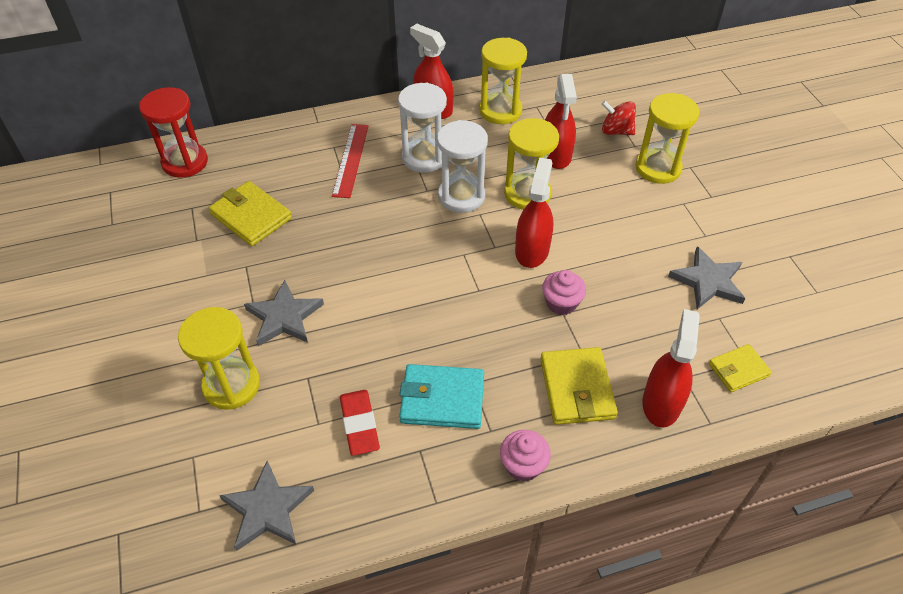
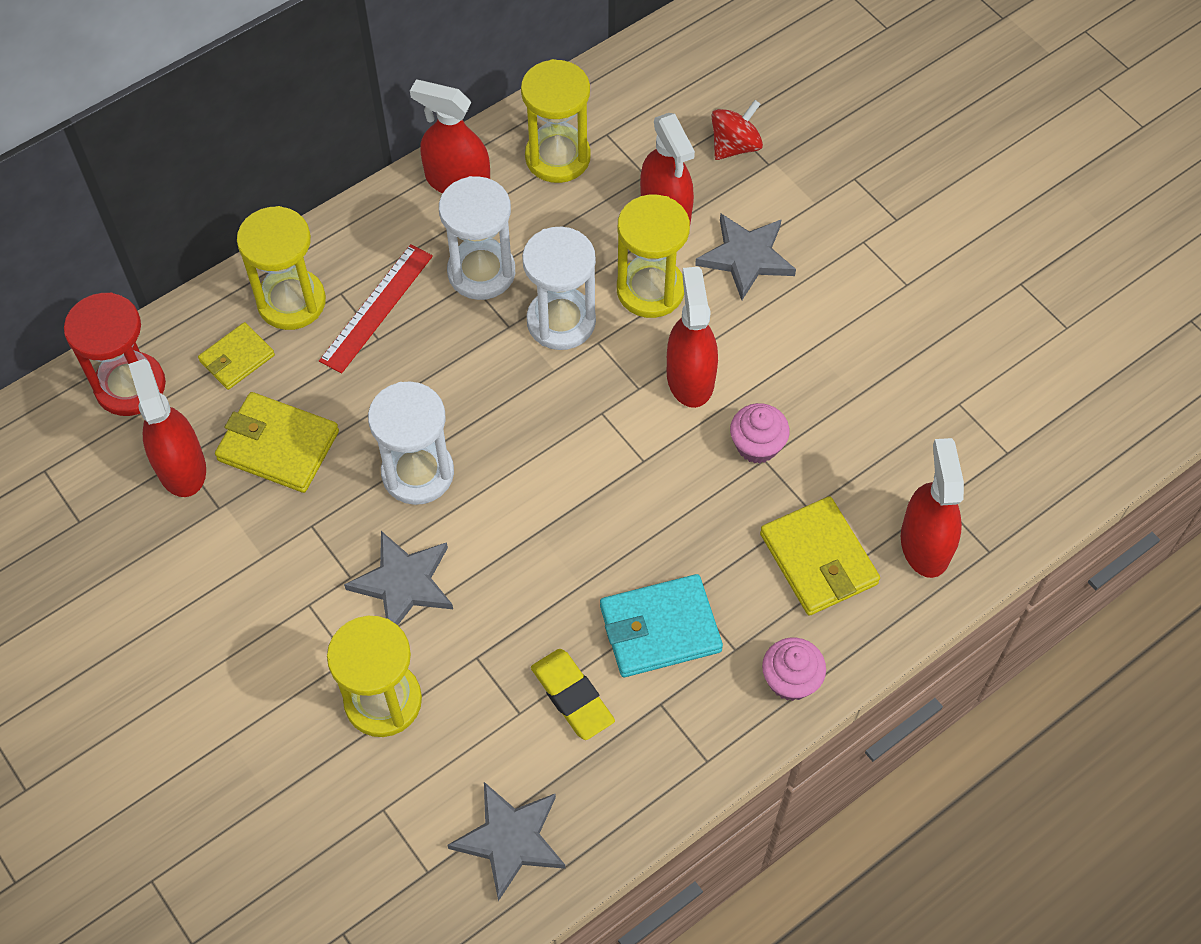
camera: 20 degrees left, 10 degrees up
red ruler [332,124,369,198] -> red ruler turned 45 degrees clockwise [319,244,433,374]
red eraser [340,390,380,456] -> yellow eraser [531,649,615,740]
red spinning top [602,101,636,135] -> red spinning top turned 135 degrees clockwise [711,100,763,160]
yellow hourglass [635,93,700,184] -> yellow hourglass moved to [237,206,326,330]
grey star [668,246,745,309] -> grey star moved to [695,213,796,300]
yellow wallet [709,344,772,392] -> yellow wallet moved to [198,322,275,390]
none -> red spray bottle [128,359,206,497]
none -> white hourglass [368,381,454,505]

